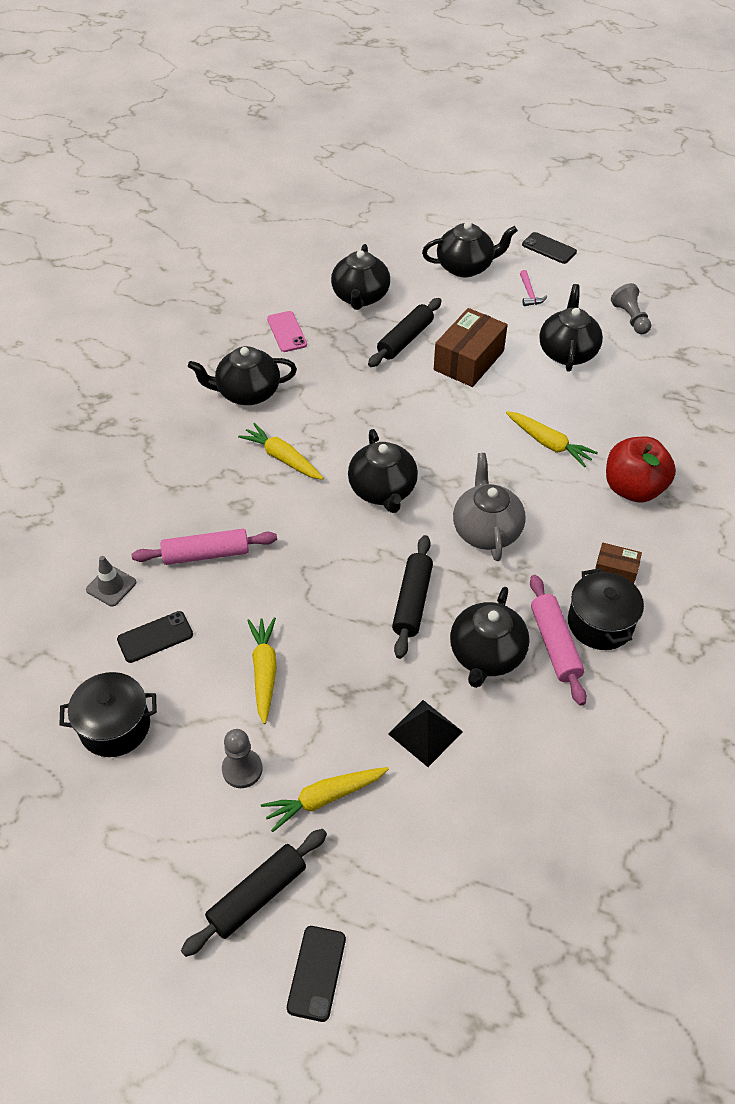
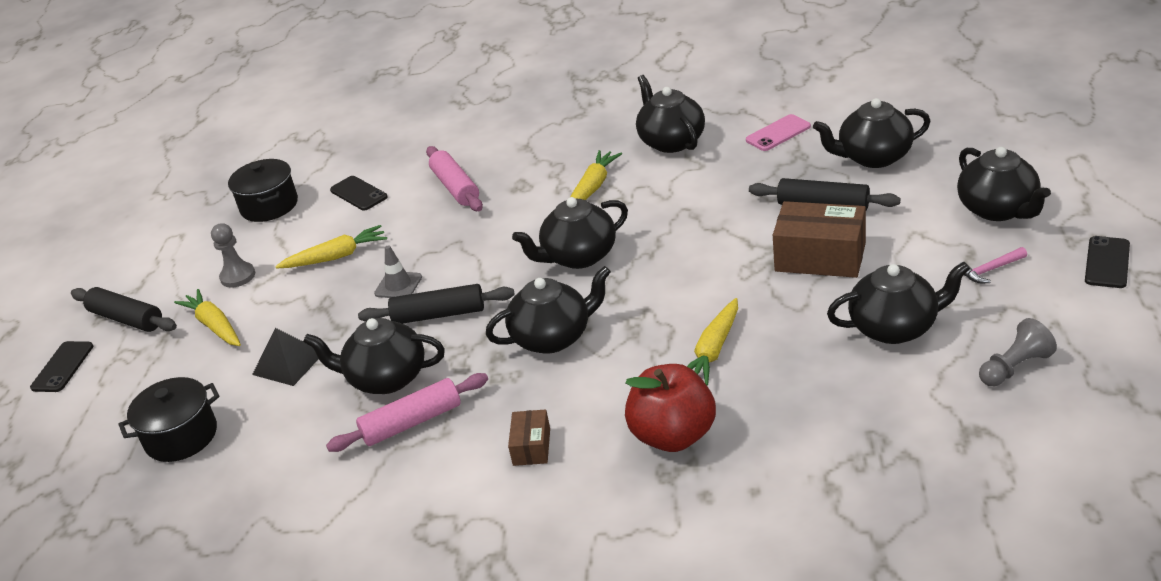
camera: 80 degrees right, 15 degrees down
grey traffic cone [86,556,136,606] -> grey traffic cone moved to [374,246,422,298]
black phone [287,926,346,1022] -> black phone turned 75 degrees counterclockwise [30,341,93,392]
grey teapot [453,453,526,561] -> black teapot [486,266,611,353]
black pot [568,568,644,650] -> black pot moved to [119,377,220,462]

